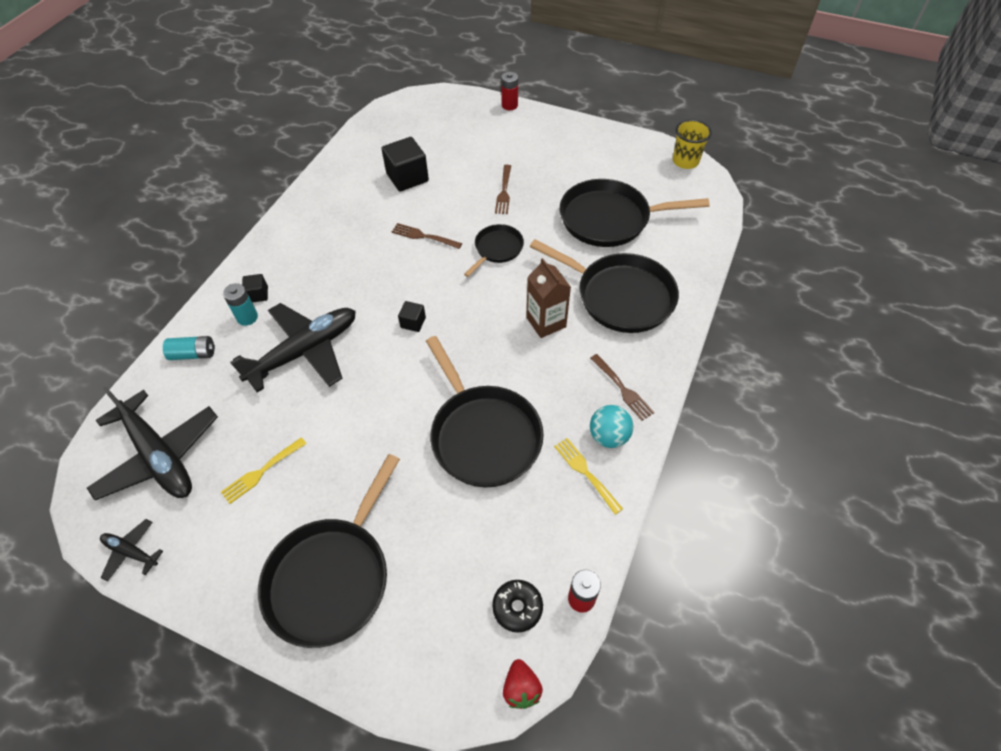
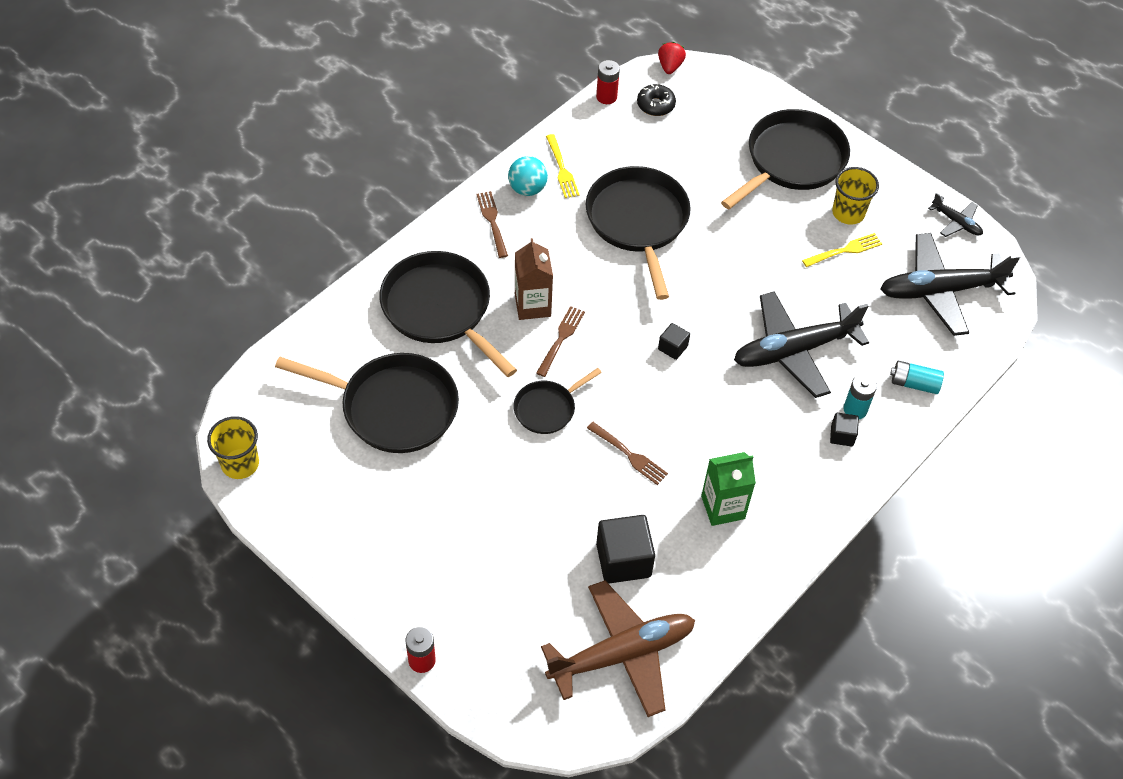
camera: 165 degrees left, 0 degrees up
black plane [87,386,218,500] -> black plane turned 75 degrees counterclockwise [880,233,1020,336]
brown fork [495,165,511,214] -> brown fork moved to [536,306,585,377]
none -> brown plane [541,580,695,717]
none -> green carton [701,452,756,526]
none -> yellow cup [832,167,879,224]

